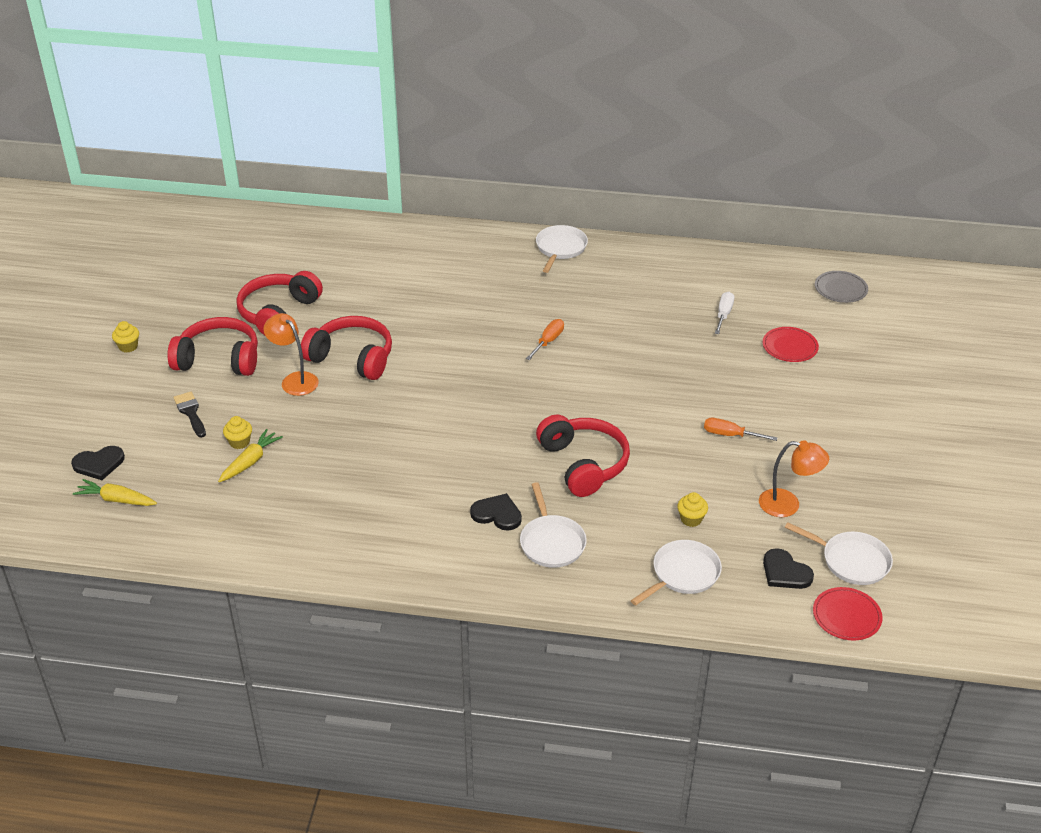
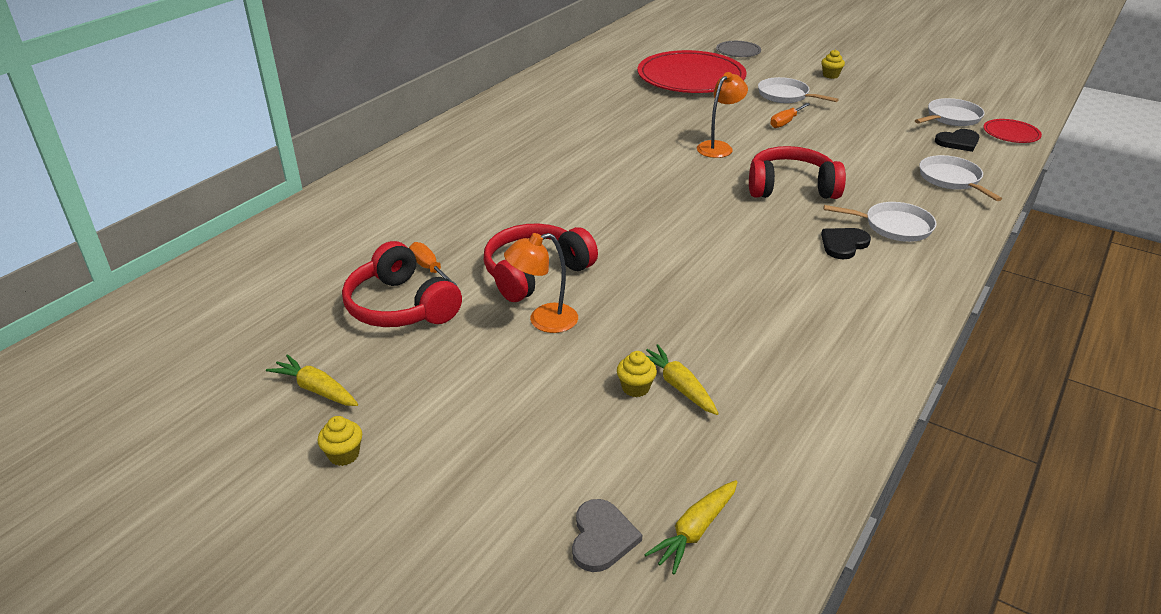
camera: 65 degrees left, 5 degrees down
black heart [71,446,125,480] -> grey heart [572,499,642,572]
red headphones [167,317,258,376] -> none
black brush [173,392,206,438] -> none
orange screwdriver [526,319,564,360] -> orange screwdriver moved to [409,242,457,286]
white pan [536,225,588,273] -> white pan moved to [758,77,839,103]
yellow cupcake [677,492,708,527] -> yellow cupcake moved to [821,49,845,79]
white screwdriver [715,292,734,334] -> none
orange lamp [759,440,829,517] -> orange lamp moved to [697,72,748,158]
red plate [763,327,819,362] -> red plate [637,50,747,93], size x2.27
grey plate [815,271,868,303] -> grey plate moved to [716,41,761,57]
none -> yellow carrot [266,354,358,406]

